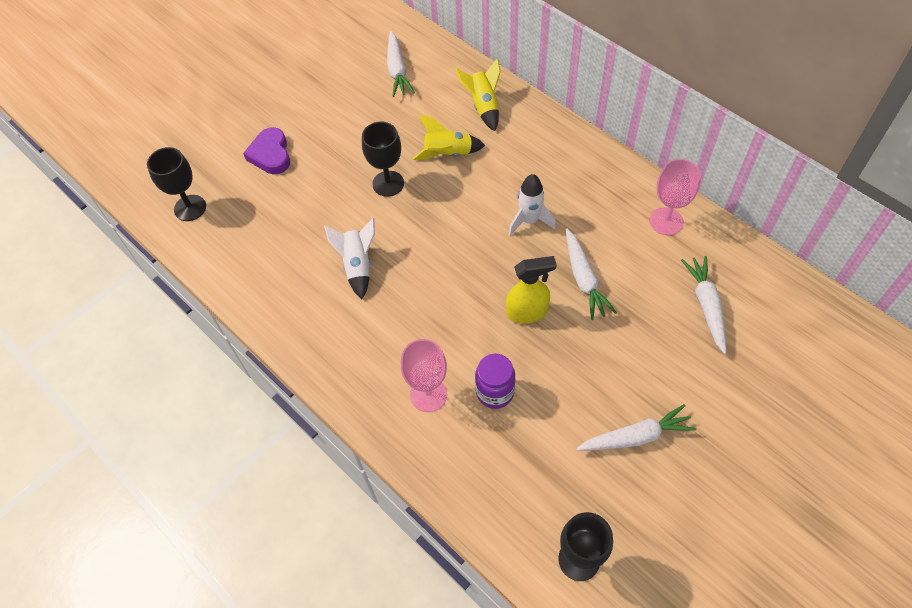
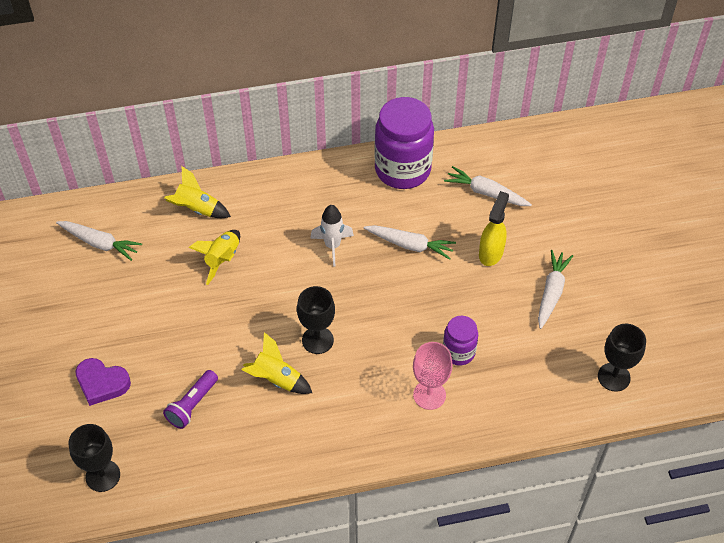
camera: 60 degrees left, 5 degrees down
white rocket [324,218,375,299] -> yellow rocket [241,332,312,394]
black goblet [362,122,404,197] -> black goblet moved to [297,286,335,354]
yellow spray bottle [506,256,557,323] -> yellow spray bottle moved to [479,191,509,266]
pink goblet [650,159,701,235] -> purple jar [374,97,434,189]
none -> purple flashlight [163,370,218,429]

